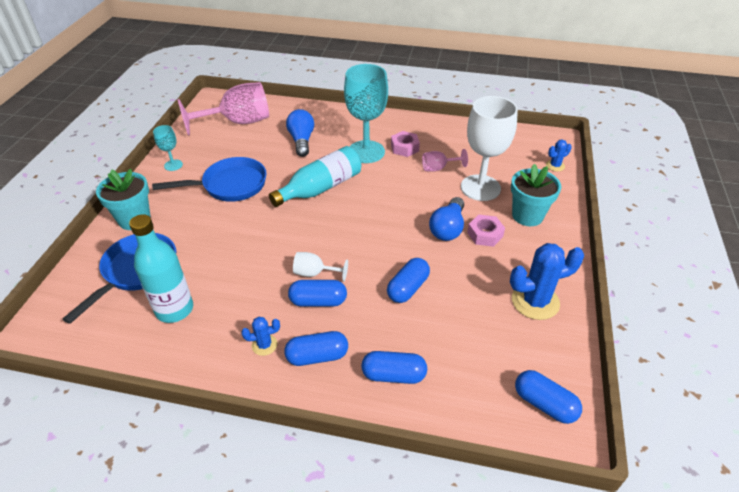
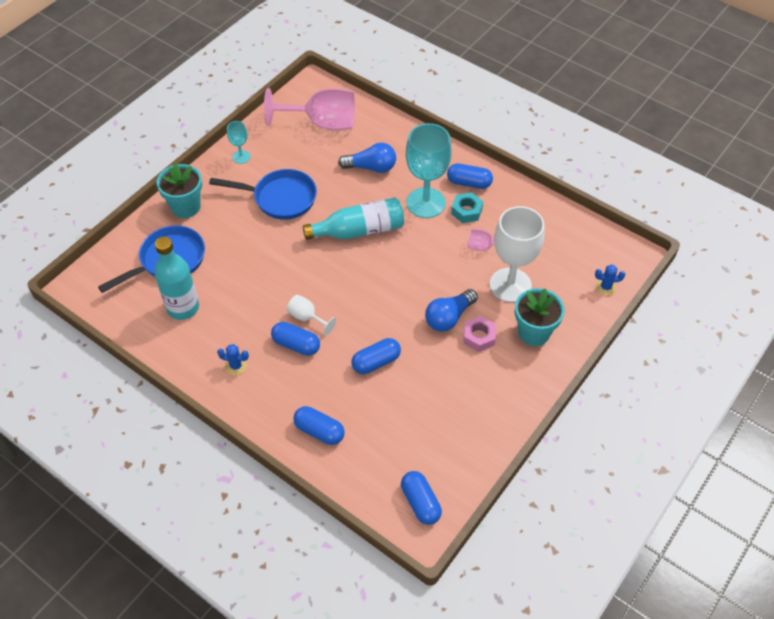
camera: 25 degrees right, 10 degrees up
blue capsule [284,331,348,366] -> blue capsule moved to [447,163,493,189]
blue light bulb [286,109,314,157] -> blue light bulb turned 75 degrees clockwise [338,143,396,173]
pink nut [391,131,420,157] -> turquoise nut [451,192,483,223]
blue cactus [510,243,584,320] -> none

